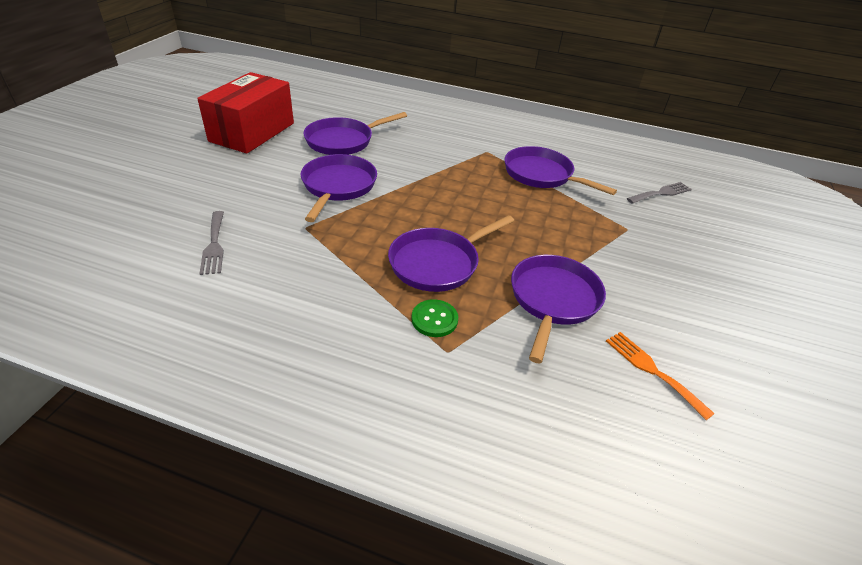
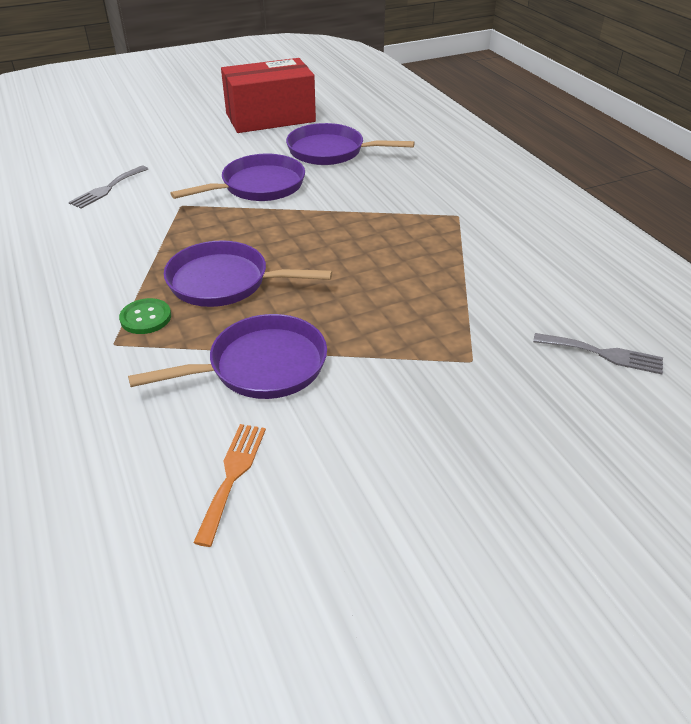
camera: 50 degrees right, 0 degrees up
purple pan [505,146,617,195] -> none

